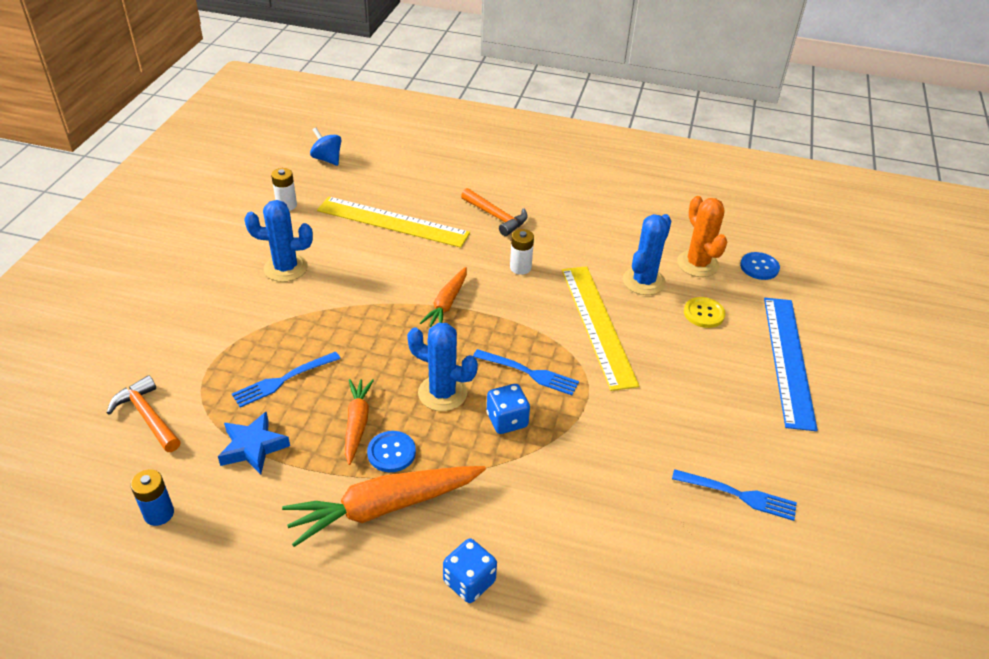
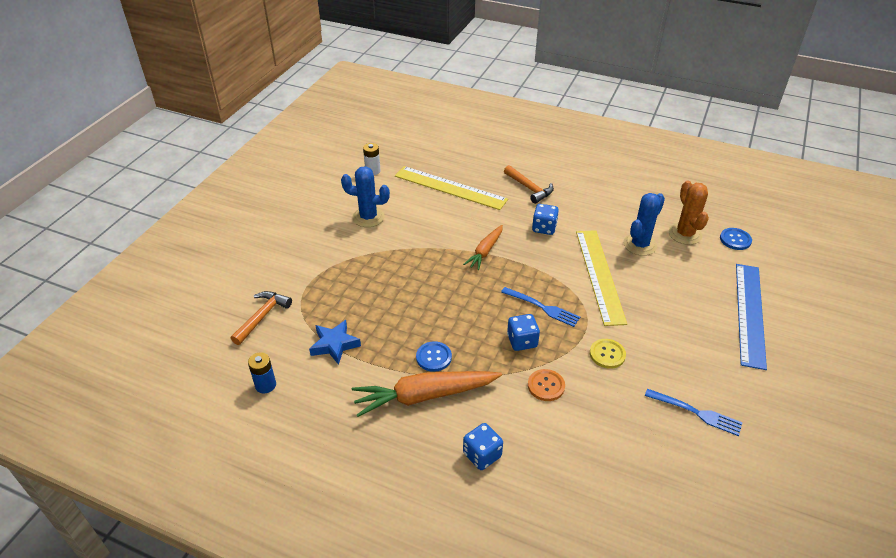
camera: 10 degrees right, 0 degrees up
orange hammer [107,375,181,452] -> orange hammer turned 60 degrees clockwise [231,291,292,345]
blue fork [232,351,341,407] -> none
blue spinning top [310,128,341,166] -> none
orange carrot [345,379,374,465] -> none
blue cactus [407,323,478,411] -> none
white battery [510,229,534,275] -> blue dice [532,204,559,235]
yellow button [684,297,725,328] -> yellow button moved to [590,339,626,369]
none -> orange button [528,369,565,401]

